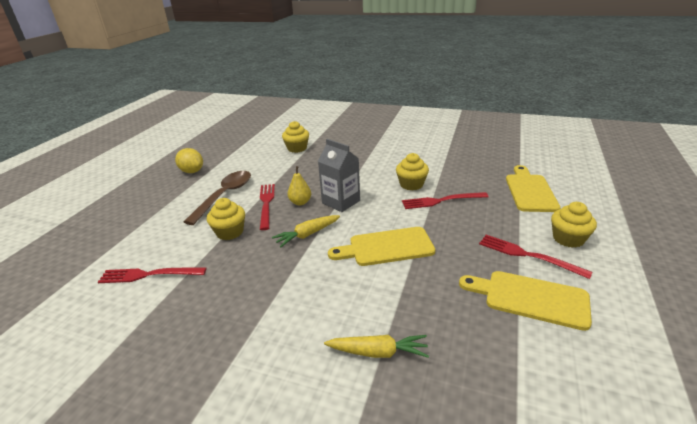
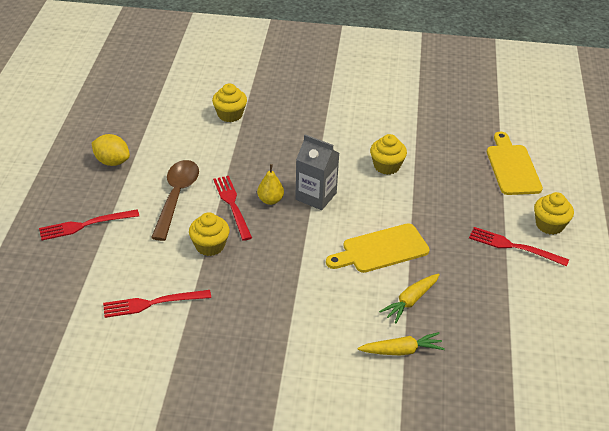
camera: 15 degrees left, 10 degrees up
yellow carrot [272,215,340,247] -> yellow carrot moved to [379,274,440,323]
red fork [402,192,489,209] -> red fork moved to [39,209,139,240]
yellow cutting board [459,271,592,331] -> none

